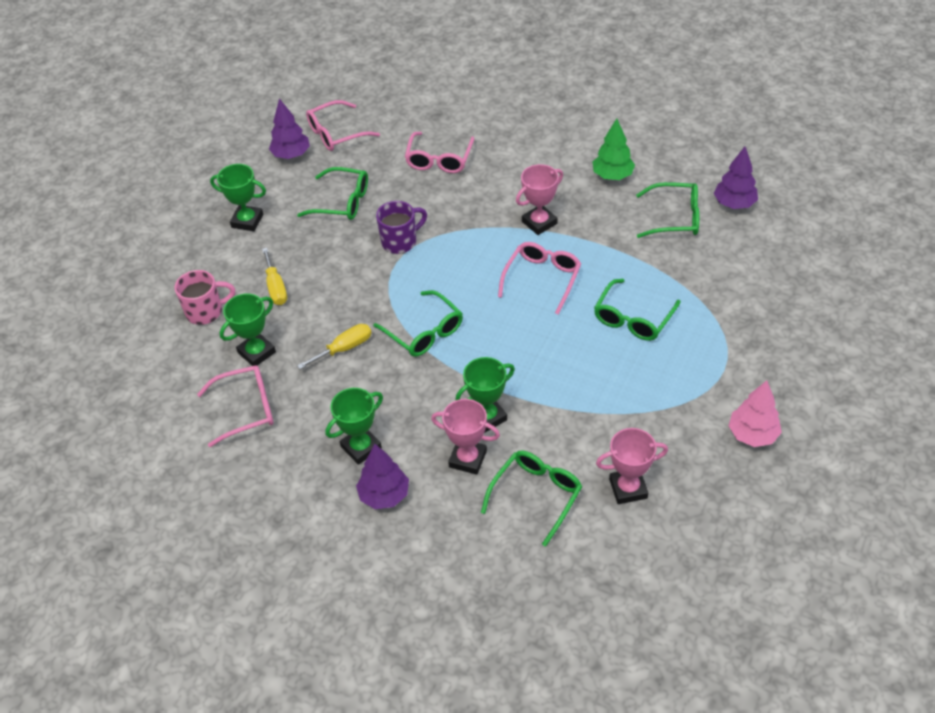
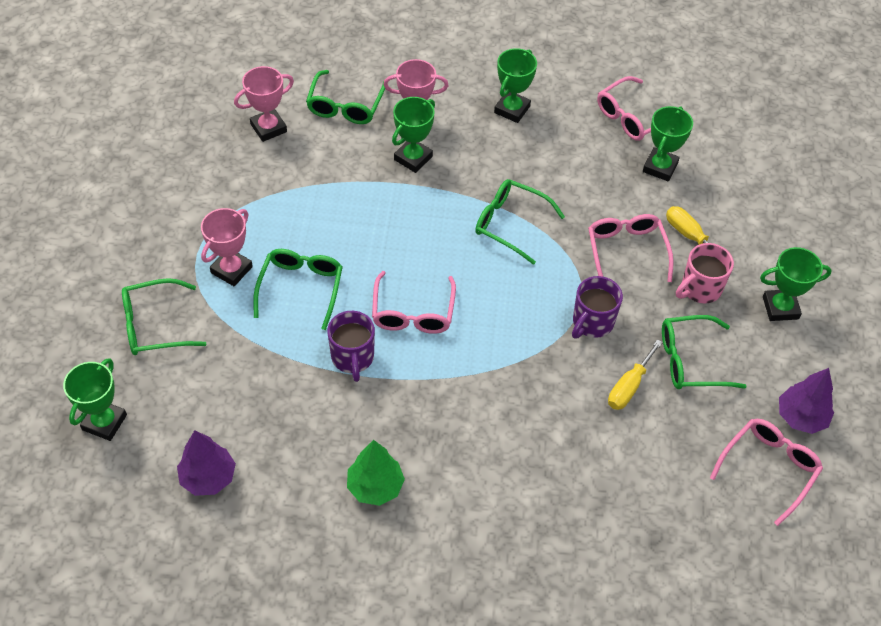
camera: 155 degrees right, 5 degrees up
pink mug [175,270,235,325] -> pink mug moved to [676,243,734,303]
yellow screwdriver [297,324,372,369] -> yellow screwdriver moved to [608,339,663,410]
purple tree [356,444,409,509] -> none
pink glasses [405,132,474,173] -> pink glasses moved to [588,214,674,282]
pink trophy [516,164,563,235] -> pink trophy moved to [201,208,253,286]
green glasses [636,182,699,238] -> green glasses moved to [122,278,206,355]
pink tree [729,380,782,447] -> none
none -> green trophy [63,358,127,441]
none -> purple mug [327,311,375,382]

